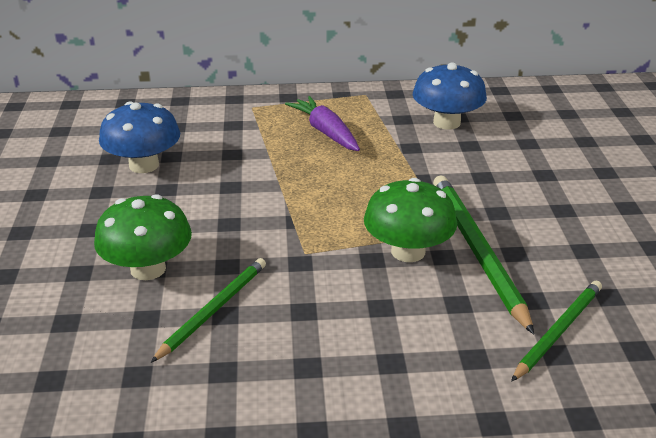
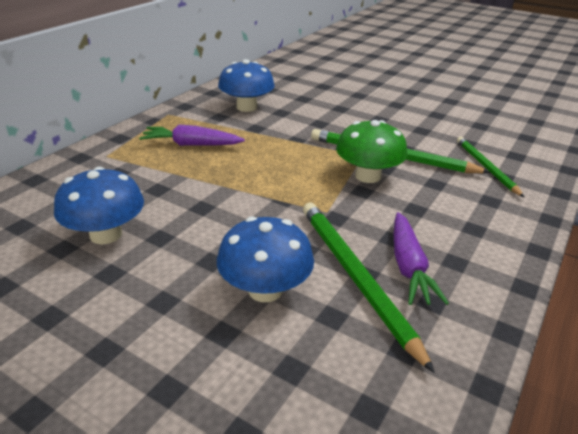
camera: 55 degrees left, 0 degrees up
green mushroom [94,194,192,280] -> blue mushroom [217,216,314,302]
green pencil [151,258,266,363] -> green pencil [303,203,435,373], size x1.57
none -> purple carrot [394,212,449,305]

